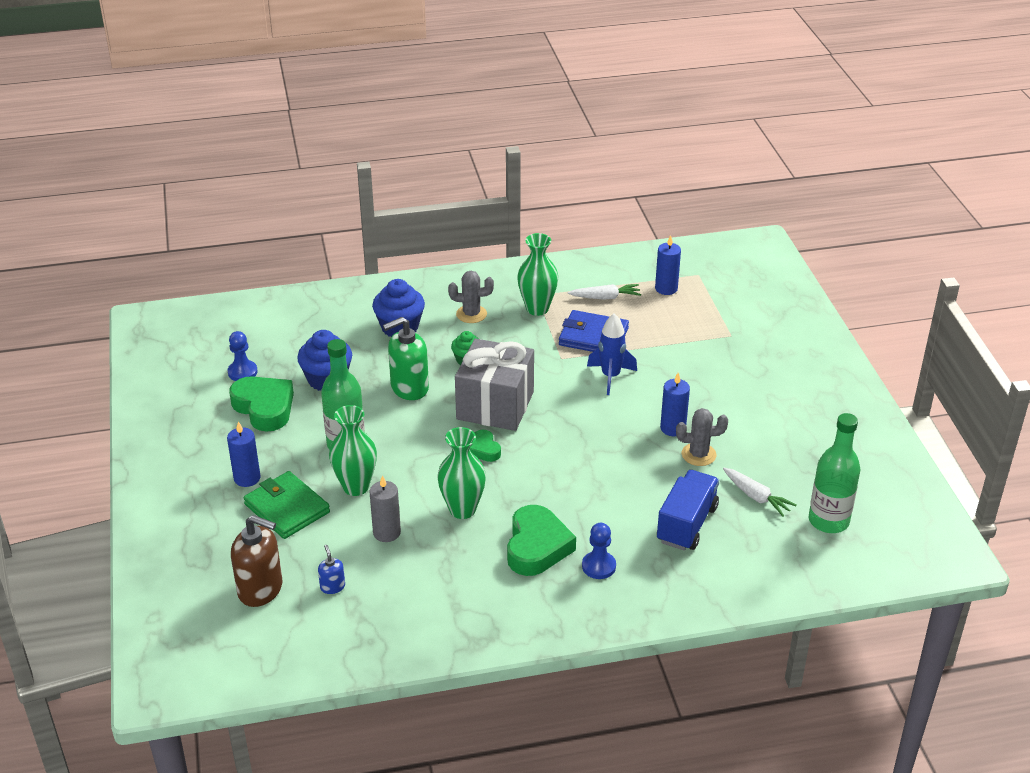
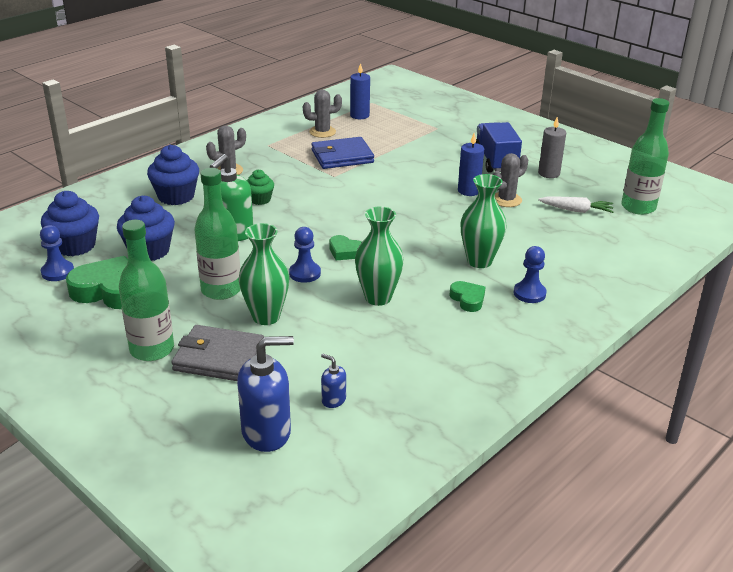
camera: 35 degrees left, 5 degrees down
blue candle [227,421,261,487] -> green bottle [119,220,174,361]
brown soap dispenser [231,515,282,607] -> blue soap dispenser [237,336,294,452]
green wallet [244,471,330,539] -> grey wallet [171,325,264,381]
grey candle [369,475,401,542] -> grey candle moved to [538,117,566,178]
grey gift [455,338,534,431] -> none
green heart [507,505,576,576] -> green heart [449,281,485,312], size x0.53
green vase [517,233,558,316] -> green vase moved to [461,174,506,268]
white carrot [568,284,641,300] -> grey cactus [303,90,342,138]
blue rocket [587,313,637,395] -> none
blue truck [657,470,719,550] -> blue truck moved to [476,122,522,173]
none -> blue cupcake [41,191,99,256]
none -> blue pawn [289,227,321,283]

